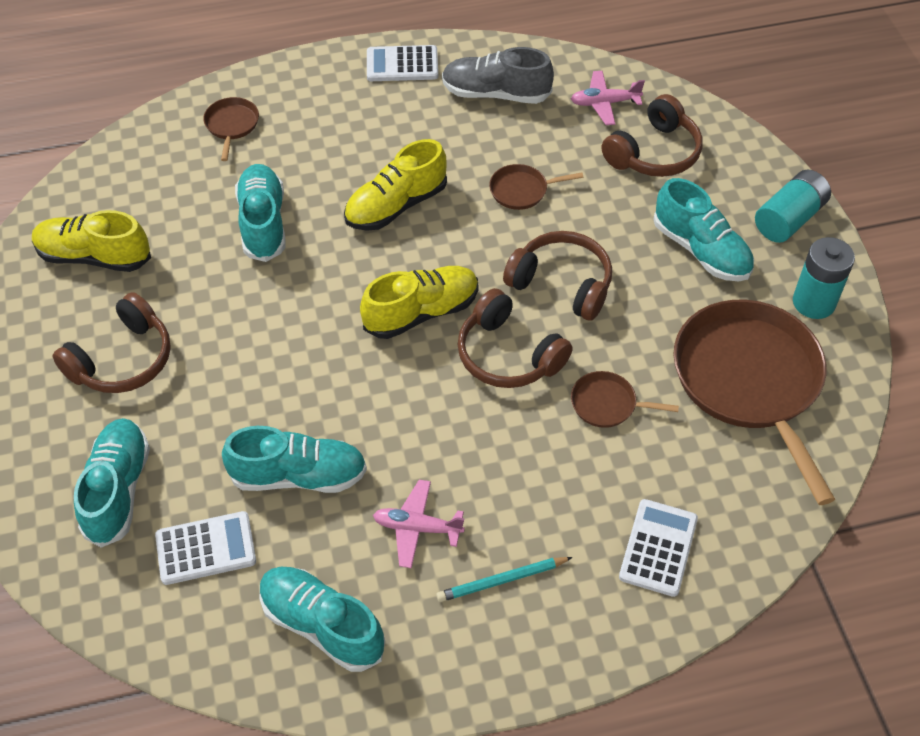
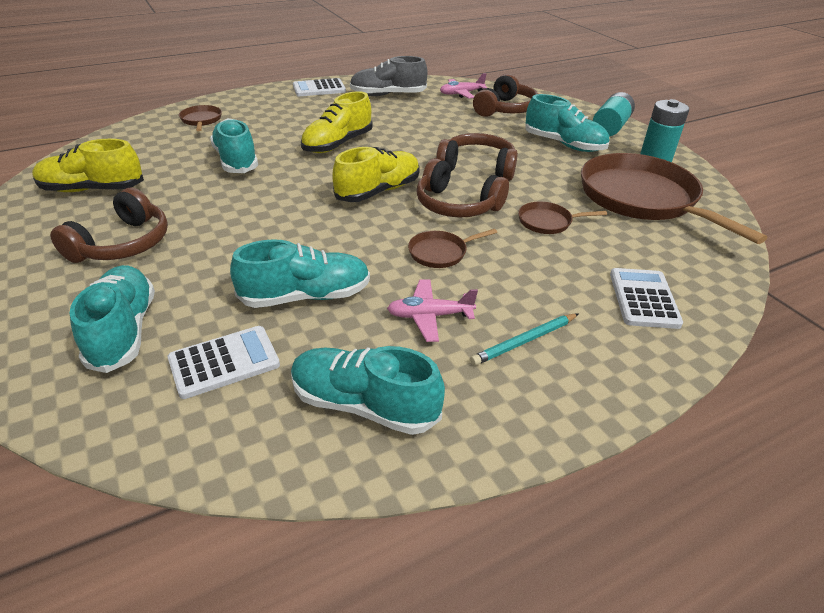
camera: 15 degrees left, 15 degrees down
brown pan [489,164,583,210] -> brown pan moved to [408,229,497,268]

